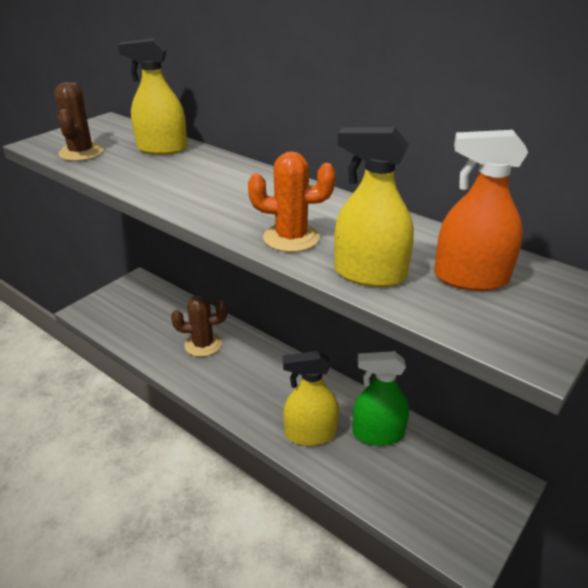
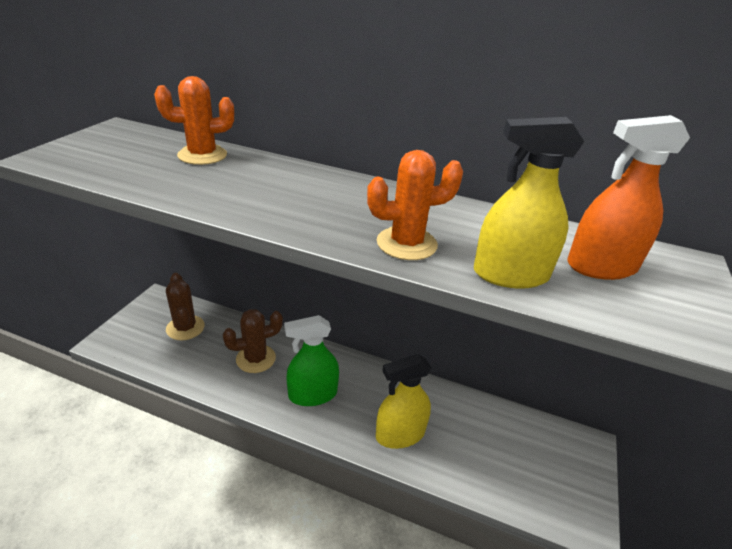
camera: 20 degrees left, 0 degrees up
brown cactus [54,82,103,161] -> brown cactus moved to [166,273,205,340]
yellow spray bottle [118,38,187,155] -> orange cactus [154,76,234,165]
green spray bottle [352,351,409,446] -> green spray bottle moved to [284,315,339,406]

